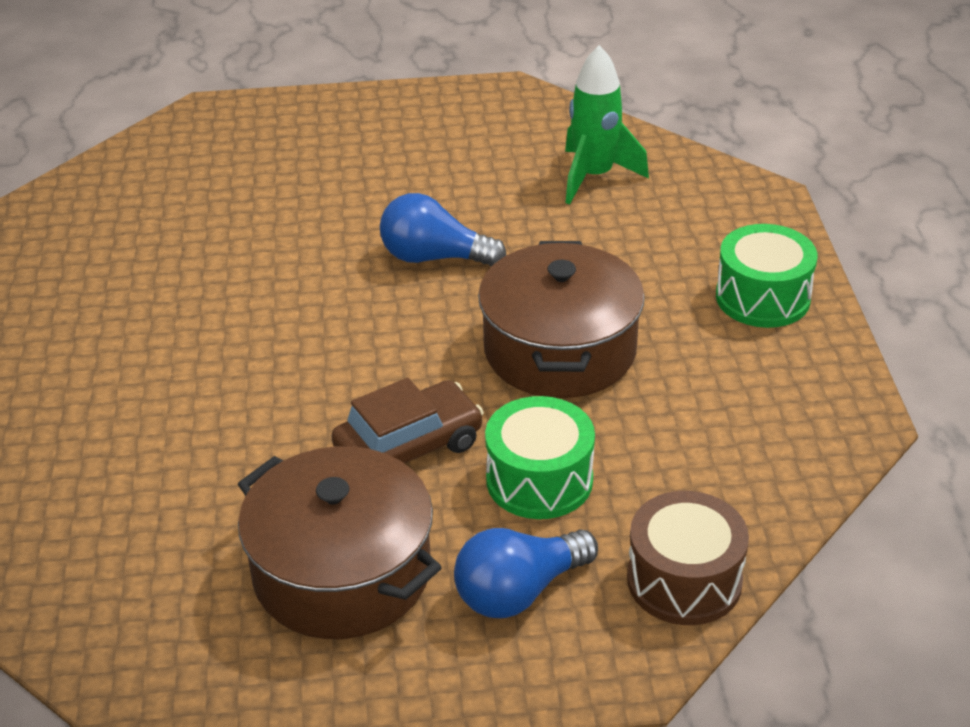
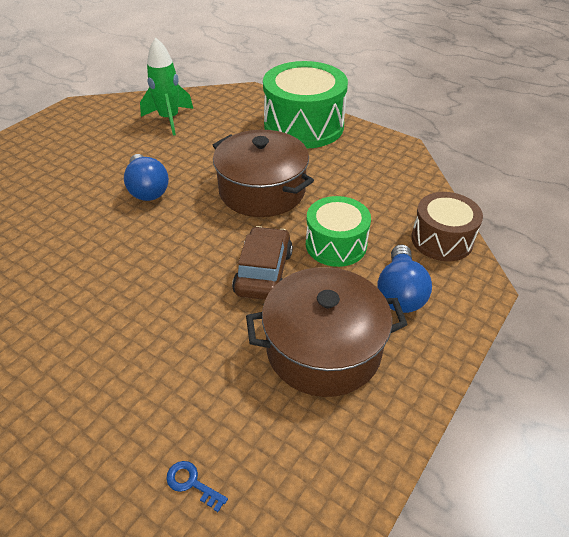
camera: 50 degrees left, 5 degrees up
blue light bulb [380,193,506,267] -> blue light bulb turned 75 degrees counterclockwise [124,154,169,201]
green drum [716,224,817,328] -> green drum [263,61,348,149], size x1.67
none -> blue key [166,461,228,512]

